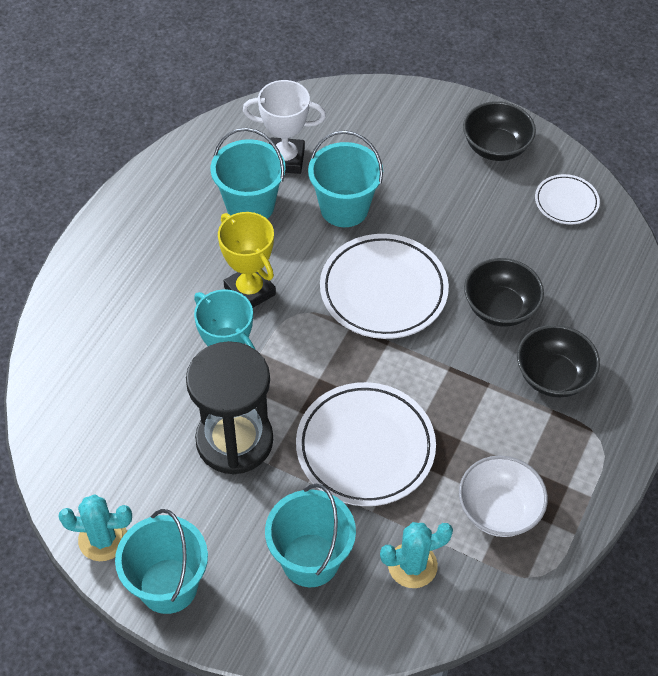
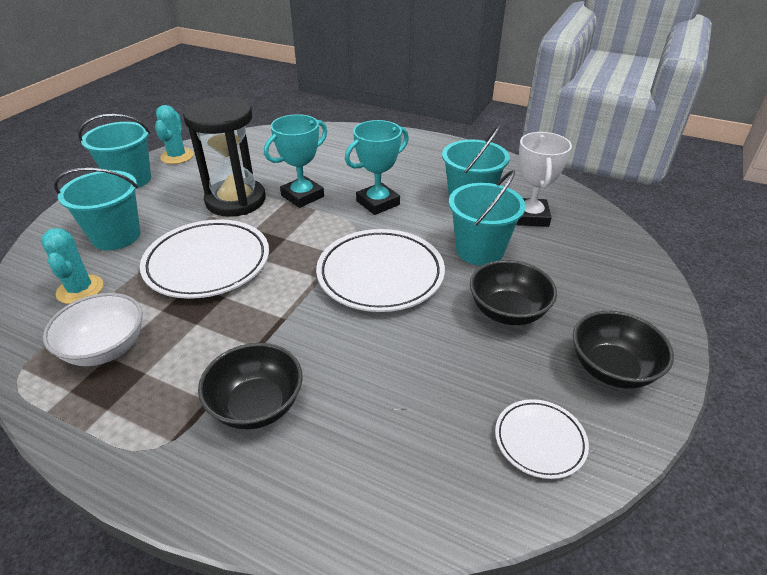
camera: 90 degrees right, 15 degrees down
yellow trophy [218,212,276,308] -> turquoise trophy [345,120,409,215]
black bowl [464,258,544,327] -> black bowl moved to [470,260,557,325]

